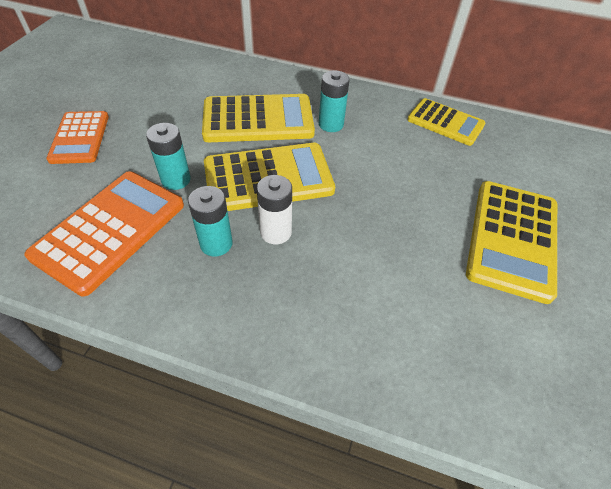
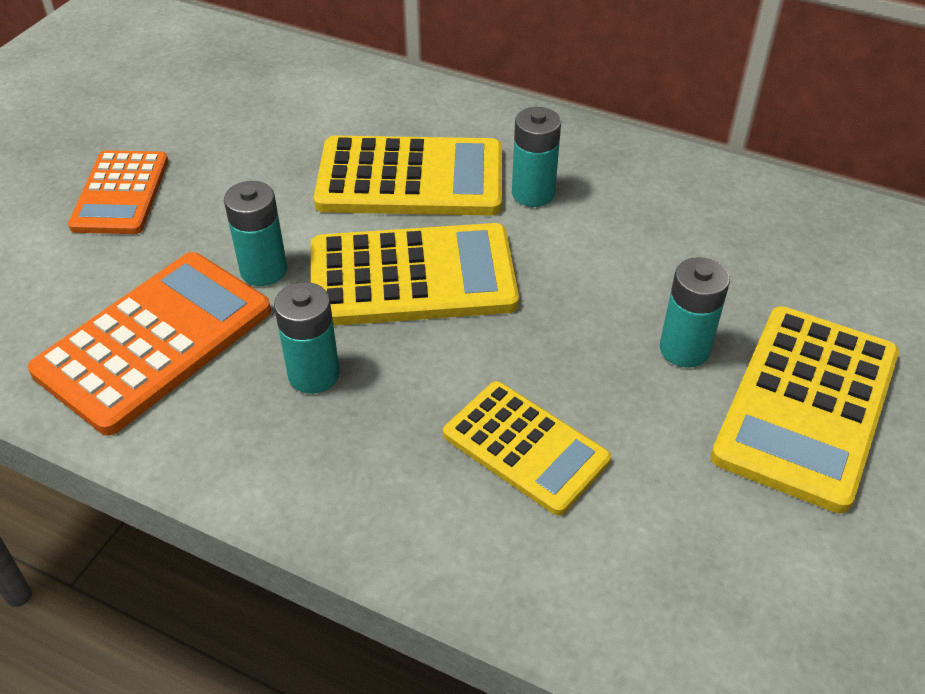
camera: 10 degrees right, 5 degrees down
white battery [257,175,292,244] -> none
yellow calculator [407,98,486,146] -> yellow calculator moved to [443,381,611,516]
none -> turquoise battery [660,257,730,368]

